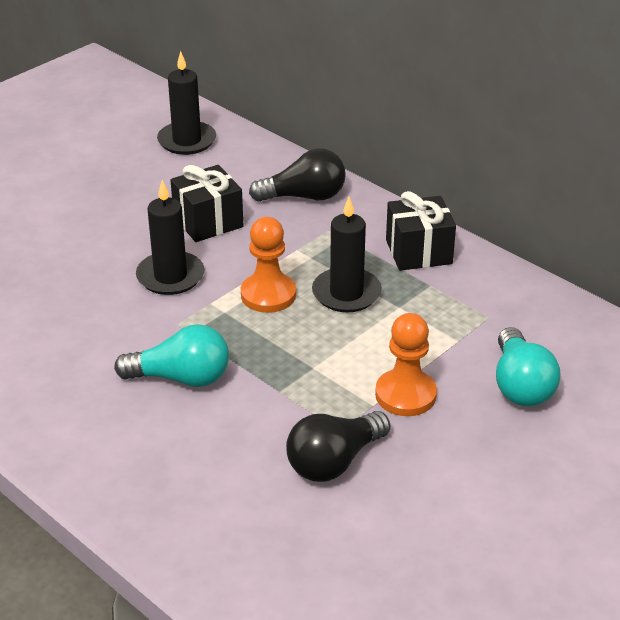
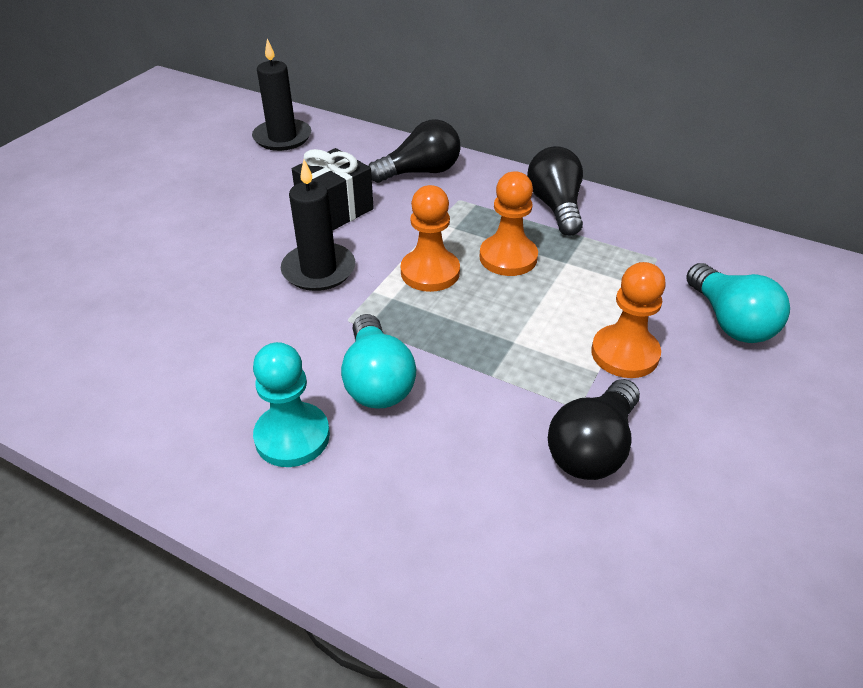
camera: 15 degrees left, 5 degrees up
turquoise light bulb [114,324,229,387] -> turquoise light bulb turned 90 degrees clockwise [341,314,416,409]
black candle [312,197,382,312] -> orange pawn [479,171,538,276]
black gift [386,191,456,271] -> black light bulb [527,146,583,236]
none -> turquoise pawn [253,342,330,467]

